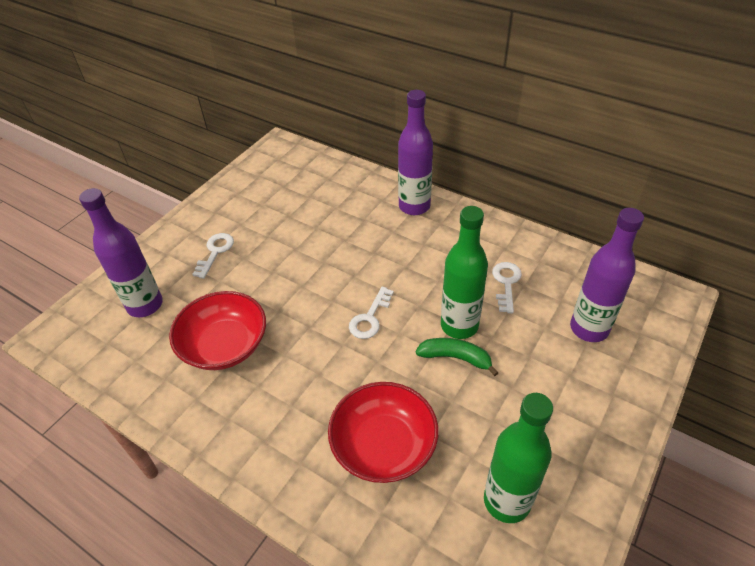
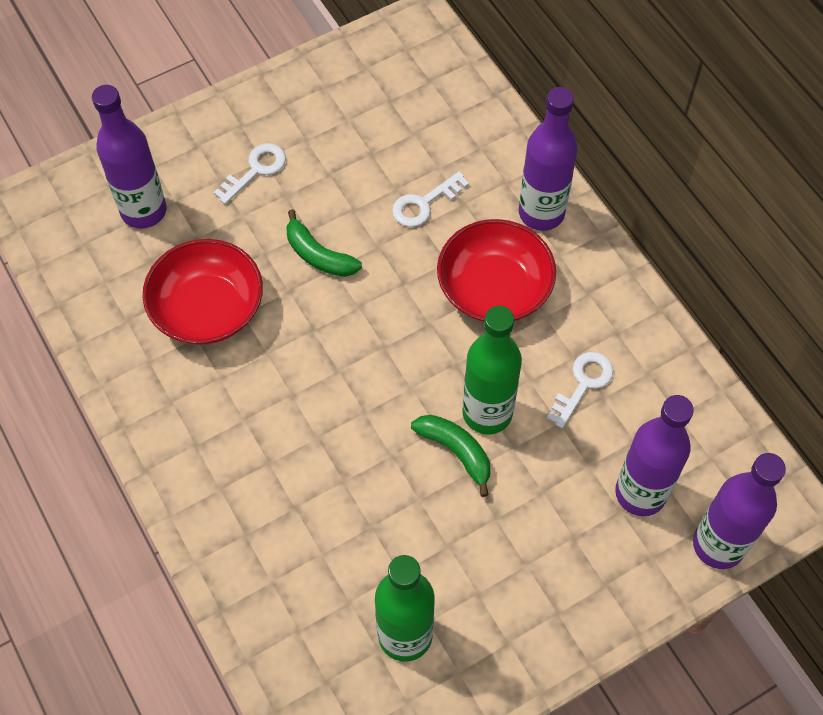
camera: 25 degrees right, 15 degrees up
red bowl [328,382,438,483] -> red bowl moved to [437,219,556,322]
white key [349,286,394,339] -> white key moved to [392,171,469,227]
none -> green banana [286,209,362,277]
none -> purple bottle [693,453,786,569]

